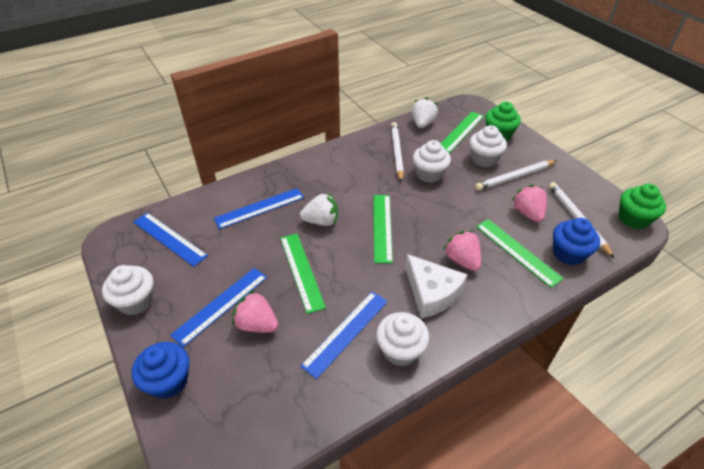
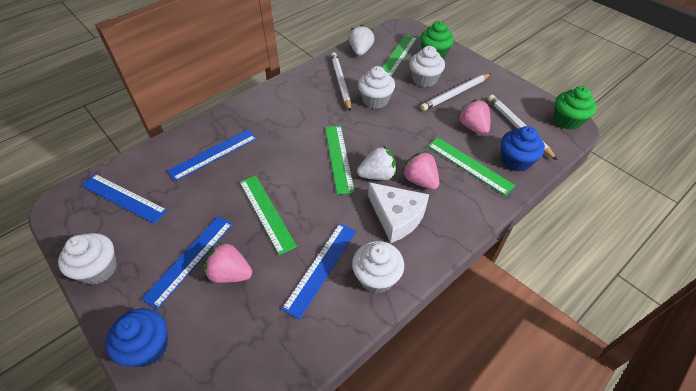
camera: 10 degrees left, 5 degrees up
white strawberry [300,192,338,226] -> white strawberry moved to [357,145,397,180]

